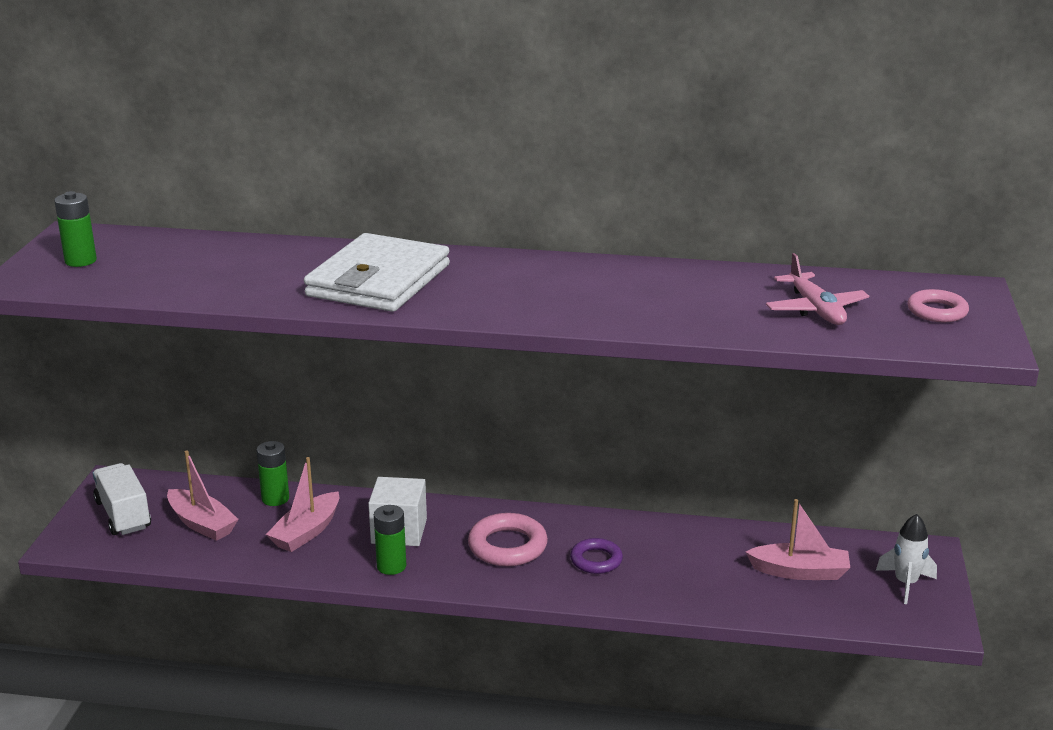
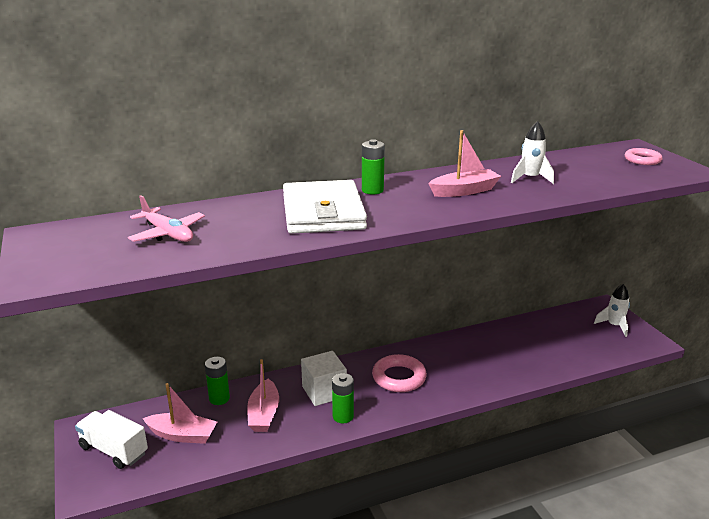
camera: 30 degrees left, 0 degrees up
green battery [54,191,97,267] -> green battery moved to [362,139,385,194]
purple ring [570,538,623,574] -> none
pink boat [746,499,850,580] -> pink boat moved to [428,130,501,197]
pink plane [766,253,869,325] -> pink plane moved to [128,196,205,242]
none -> white rocket [511,121,554,184]

